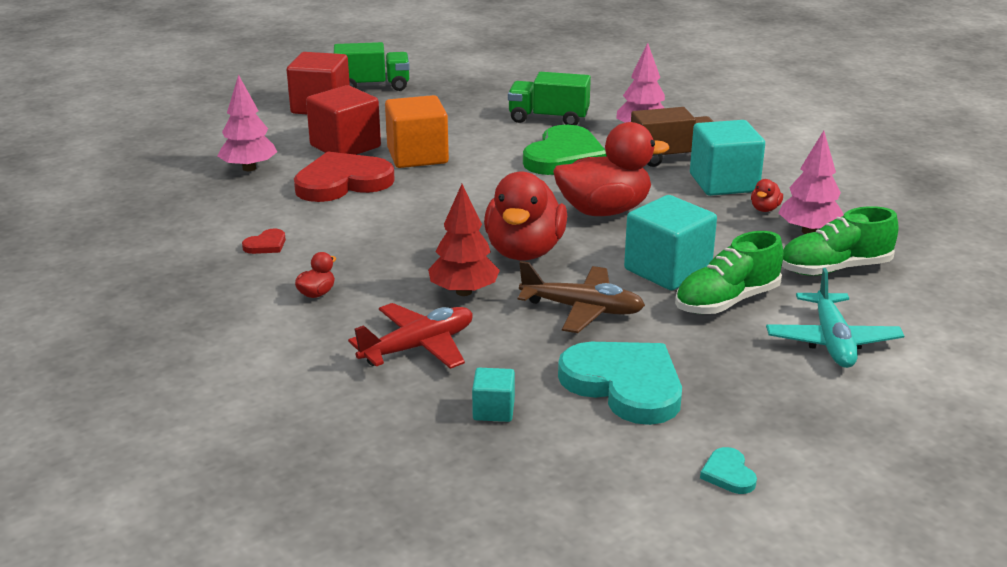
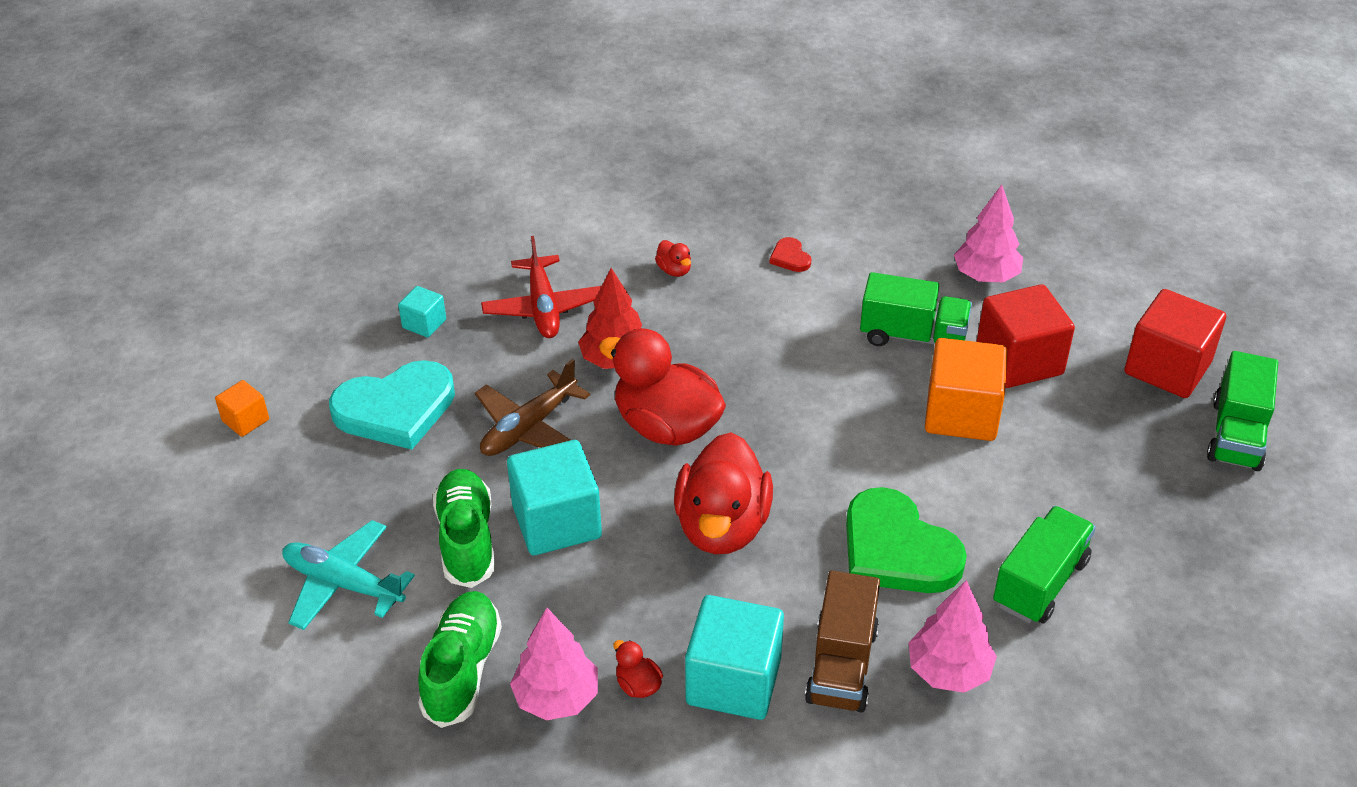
camera: 115 degrees right, 15 degrees up
red heart [294,151,395,202] -> green truck [860,272,972,346]
turquoise heart [700,447,757,494] -> orange cube [215,380,269,437]

